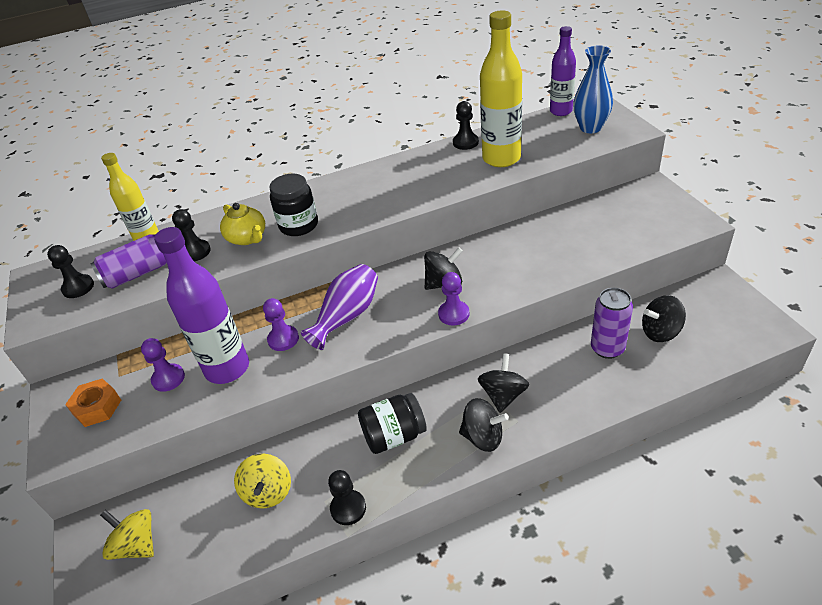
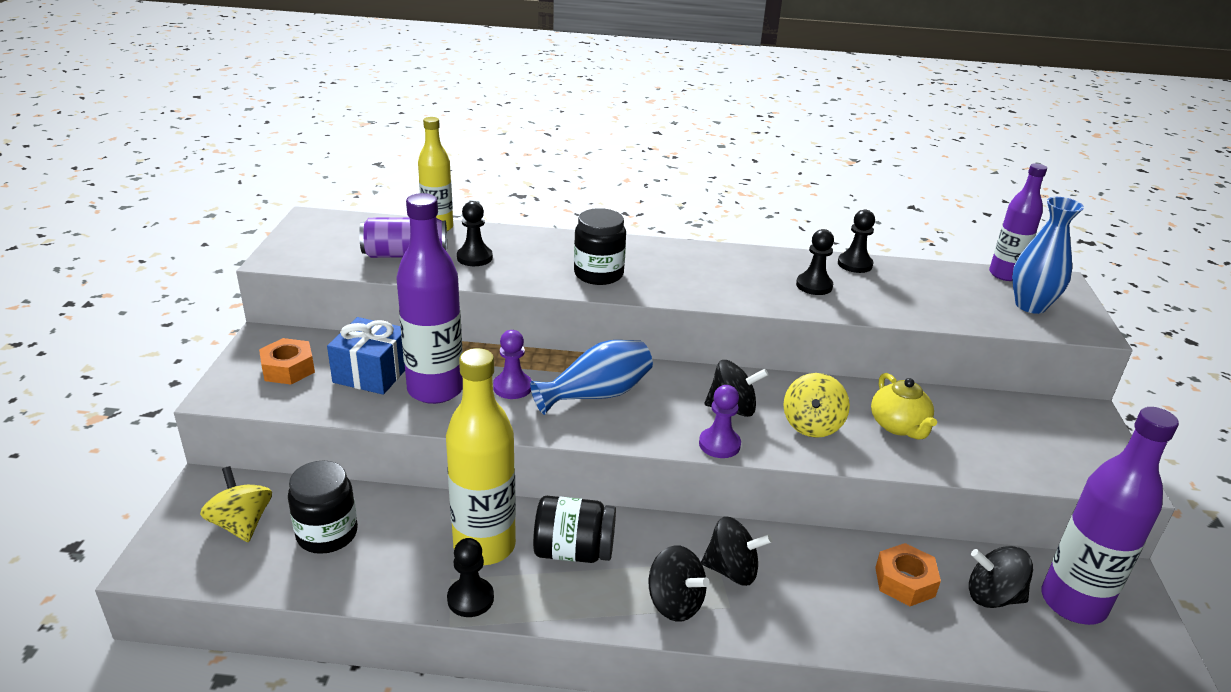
camera: 20 degrees right, 10 degrees down
black pawn [47,245,94,298] -> black pawn moved to [796,229,834,295]
purple pawn [141,338,185,392] -> blue gift [327,317,405,395]
yellow teapot [220,203,265,245] -> yellow teapot moved to [871,373,937,440]
yellow spinning top [234,454,291,509] -> yellow spinning top moved to [783,373,850,438]
purple vase [301,264,378,350] -> blue vase [530,340,653,415]
black spinning top [478,353,529,413] -> black spinning top turned 60 degrees clockwise [701,517,772,586]
yellow bottle [480,10,522,167] -> yellow bottle moved to [446,348,516,565]
purple can [591,288,633,359] -> orange nut [875,543,941,606]
none -> black jar [288,461,358,554]
none -> purple bottle [1041,407,1179,625]

